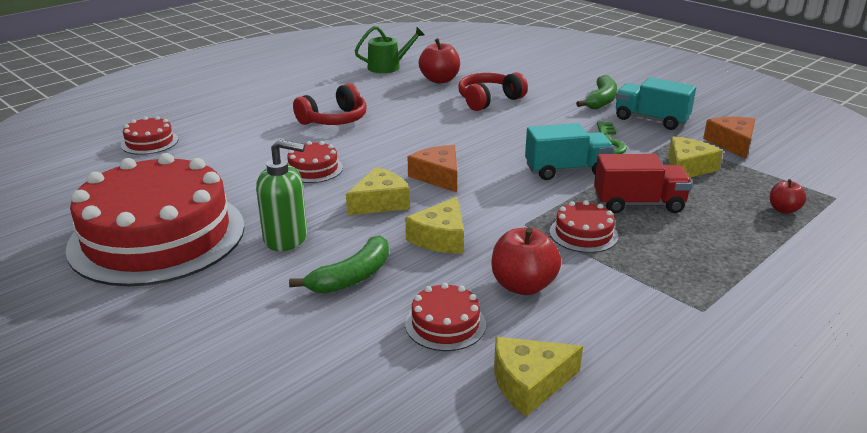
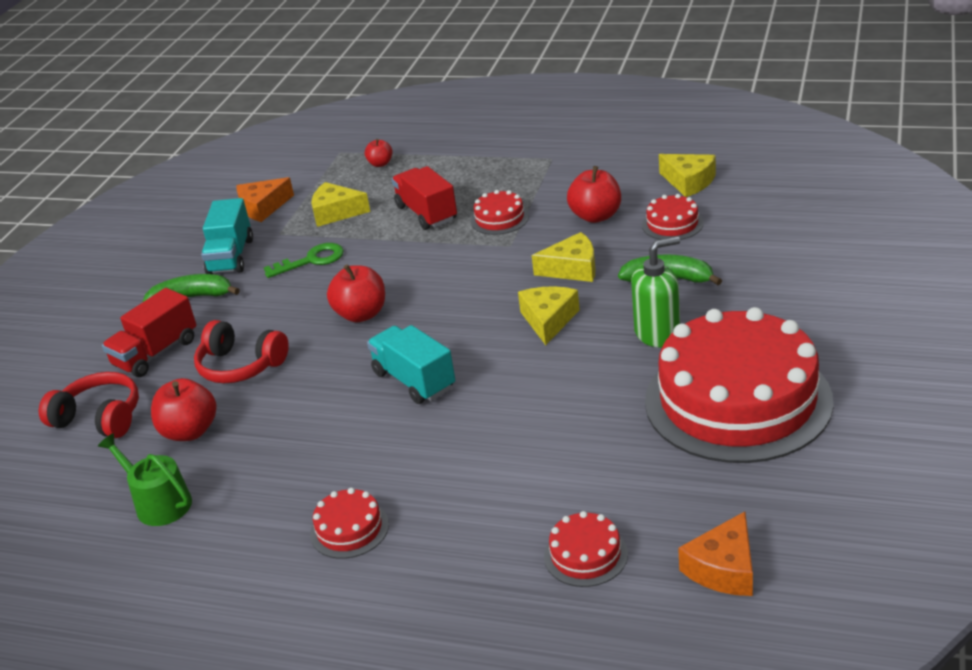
camera: 115 degrees left, 5 degrees up
green soap dispenser [256,139,307,251] -> green soap dispenser turned 90 degrees clockwise [631,236,680,348]
red cake [287,141,343,183] -> red cake moved to [310,488,389,559]
red headphones [293,83,367,125] -> red headphones moved to [39,372,139,438]
yellow cheese [346,167,410,215] -> yellow cheese turned 75 degrees clockwise [518,286,580,345]
orange cheese [408,145,457,192] -> orange cheese moved to [678,512,753,596]
turquoise truck [525,123,614,180] -> turquoise truck moved to [367,325,455,404]
none -> red truck [102,288,197,377]
none -> red apple [327,264,385,323]

